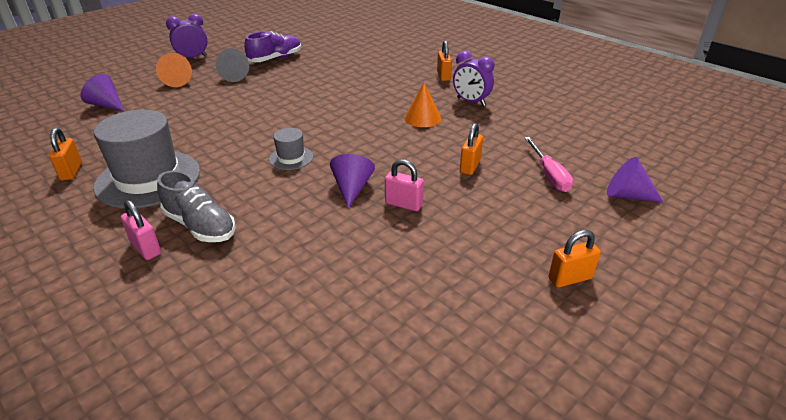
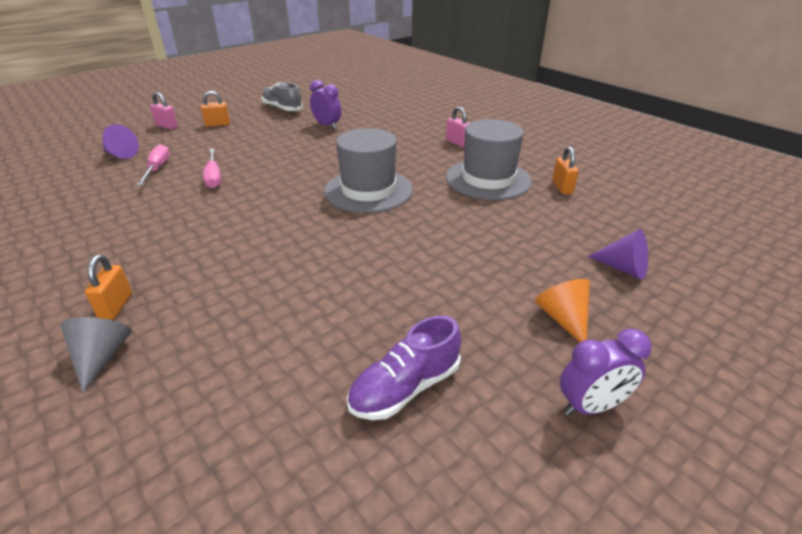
camera: 175 degrees left, 0 degrees up
grey shoe [157,170,236,242] -> grey shoe moved to [262,82,303,111]
grey cone [215,48,249,82] -> grey cone moved to [60,317,132,394]
grey hat [269,128,313,170] -> grey hat [324,128,413,213], size x2.14
purple cone [330,154,375,208] -> none
pink padlock [385,159,424,211] -> pink padlock moved to [150,92,178,129]
orange cone [404,83,441,127] -> none
purple clock [453,51,494,106] -> purple clock moved to [310,80,341,129]
orange padlock [460,123,483,175] -> pink screwdriver [203,149,221,188]

